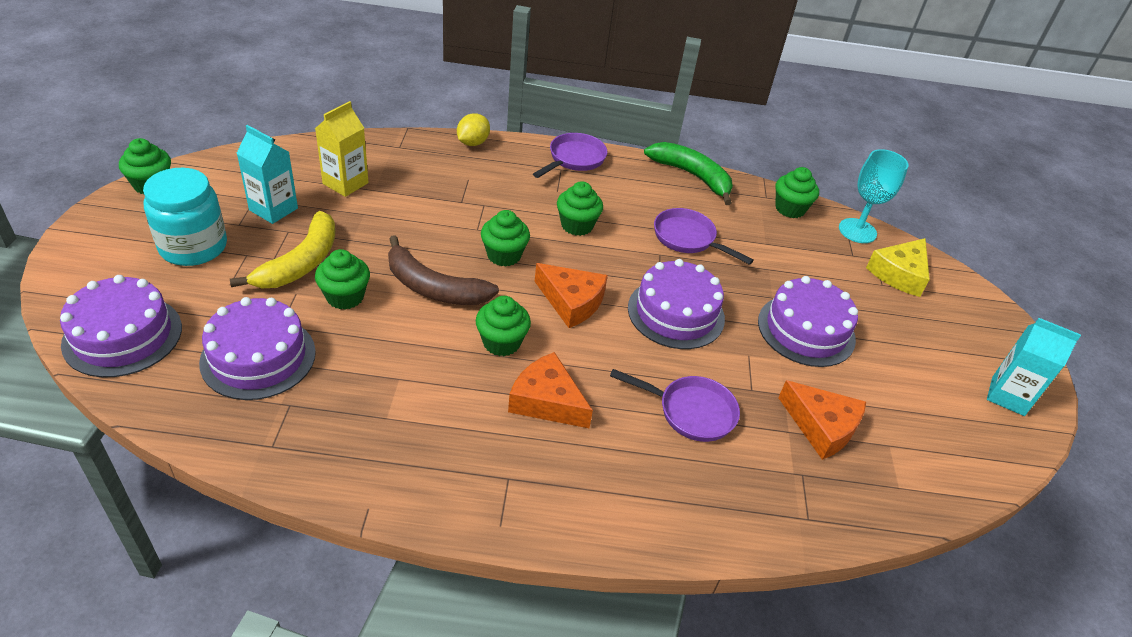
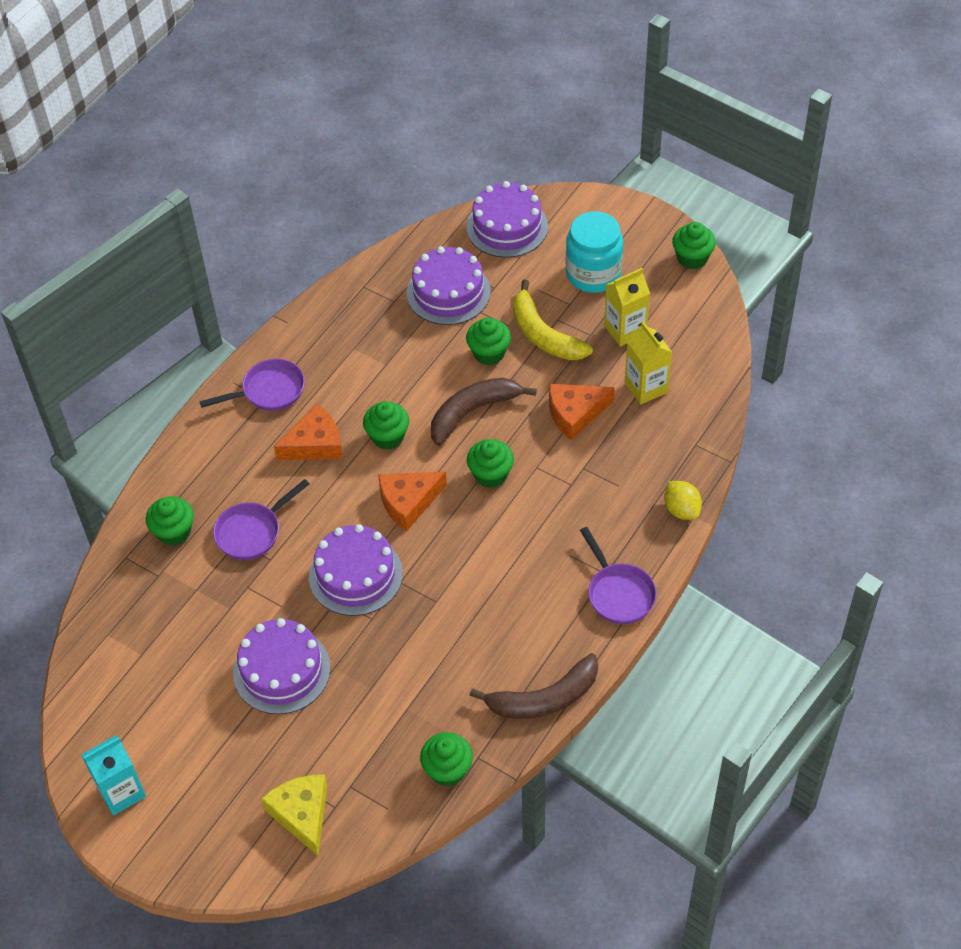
camera: 125 degrees right, 10 degrees up
turquoise carton [236,125,298,224] -> yellow carton [604,268,650,347]
green cupcake [557,181,603,236] -> green cupcake moved to [146,496,194,546]
green banana [644,142,733,205] -> brown banana [469,653,598,719]
purple pan [654,208,754,265] -> purple pan moved to [199,359,305,411]
orange cheese [778,380,866,460] -> orange cheese moved to [549,383,615,440]
turquoise goblet [839,149,908,243] -> none

